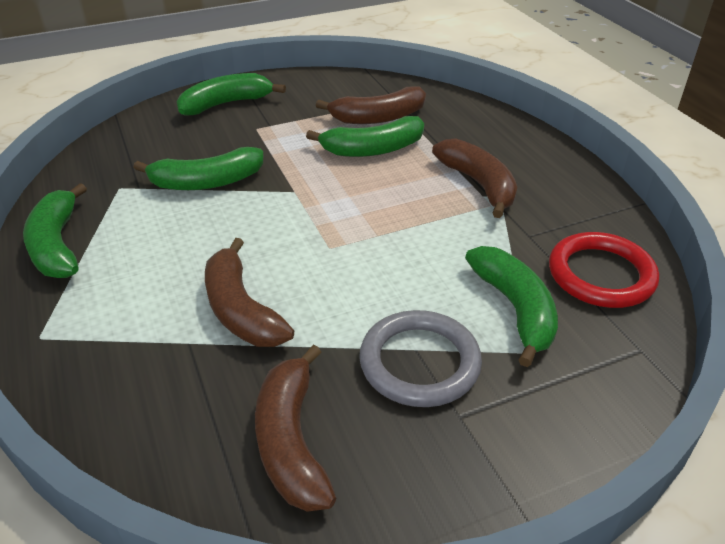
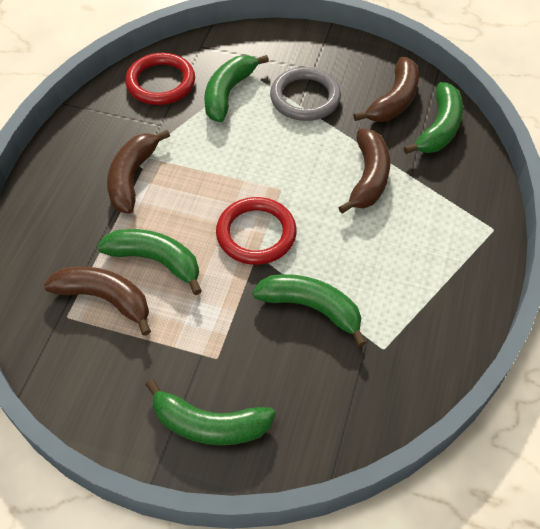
camera: 140 degrees left, 15 degrees up
green banana [23,183,87,278] -> green banana moved to [404,82,463,154]
none -> red ring [216,197,297,265]

